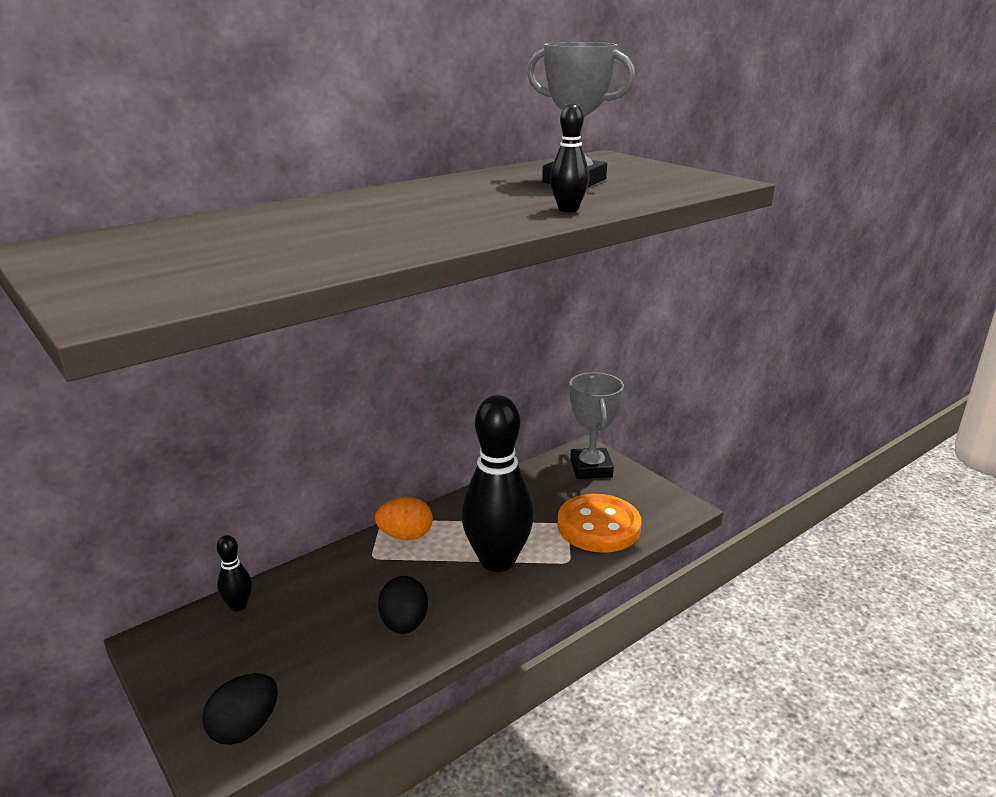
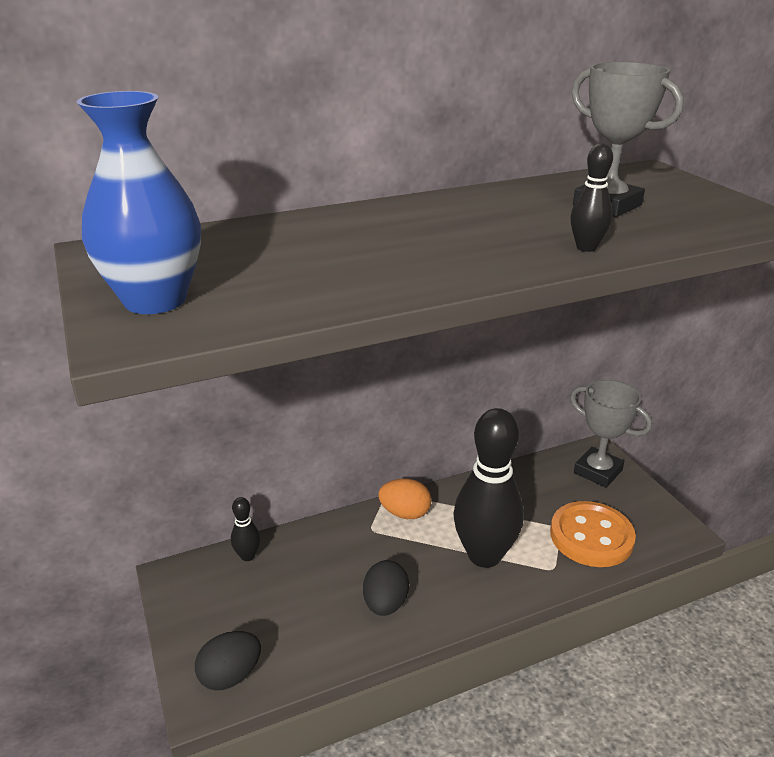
camera: 15 degrees right, 5 degrees up
grey trophy [569,372,624,479] -> grey trophy turned 60 degrees counterclockwise [570,380,652,488]
none -> blue vase [77,91,201,314]

